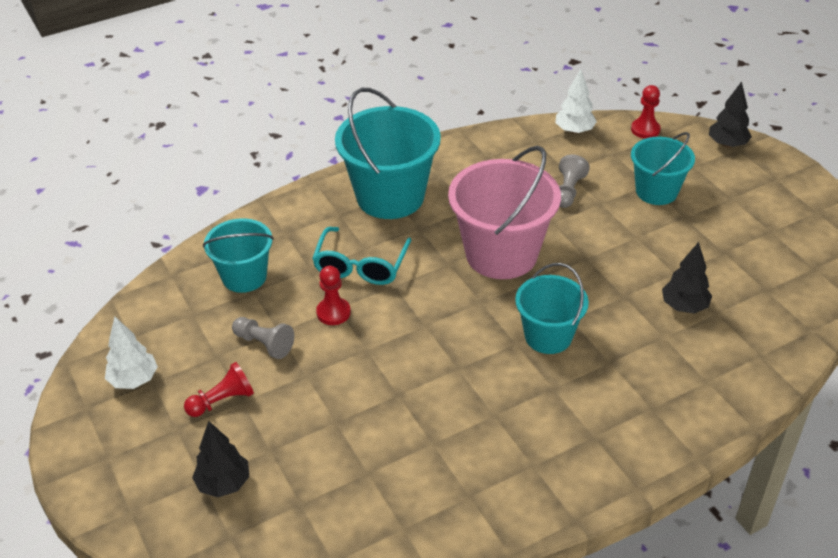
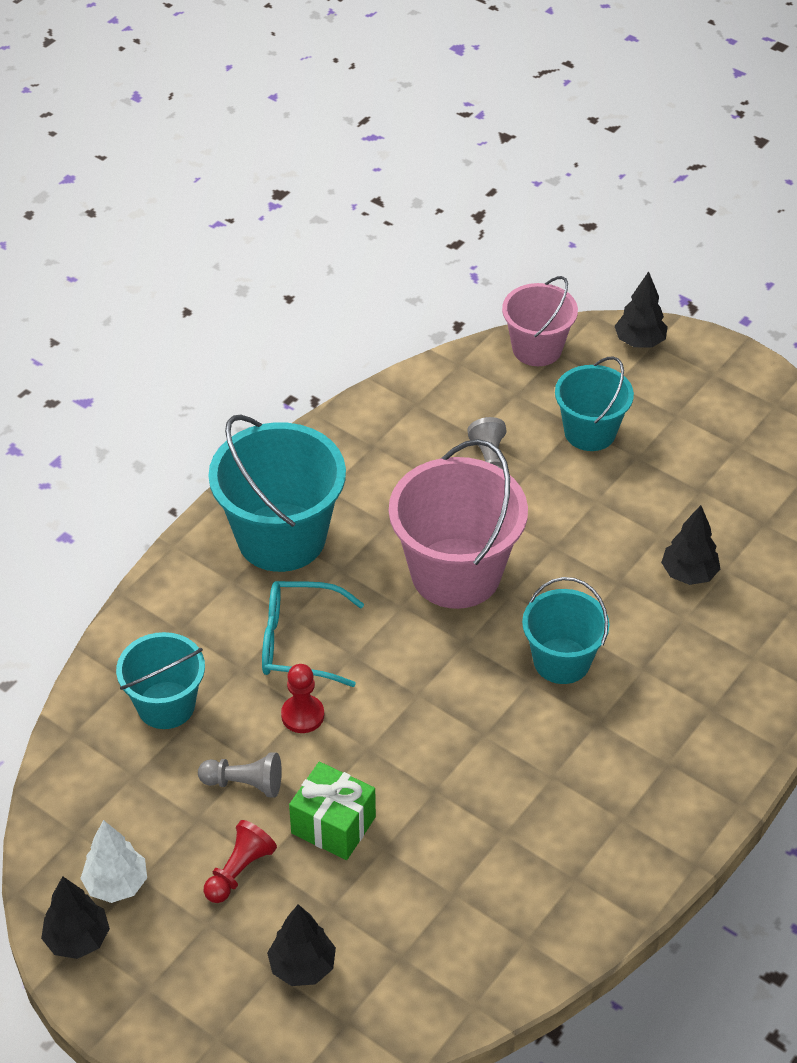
camera: 25 degrees left, 5 degrees up
turquoise glasses [312,227,411,285] -> turquoise glasses turned 105 degrees clockwise [262,581,364,687]
white tree [555,69,597,134] -> none
red pawn [631,85,661,139] -> pink bucket [502,276,578,366]
none -> black tree [41,876,110,959]
none -> green gift [289,762,376,860]

